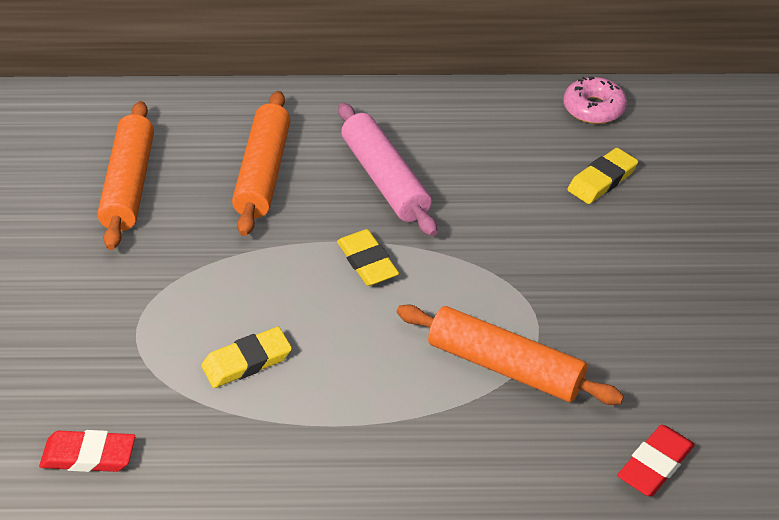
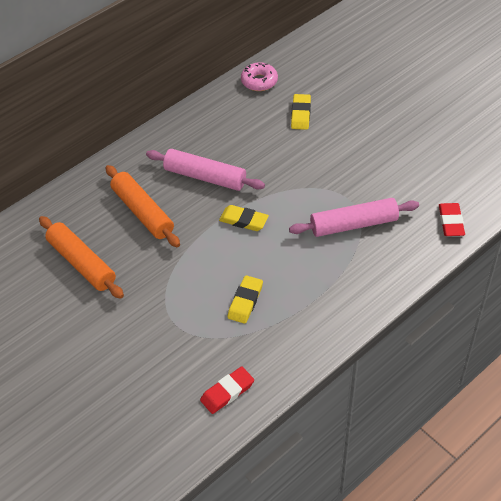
camera: 40 degrees left, 5 degrees up
orange rolling pin [397,305,624,405] -> pink rolling pin [289,198,419,237]

